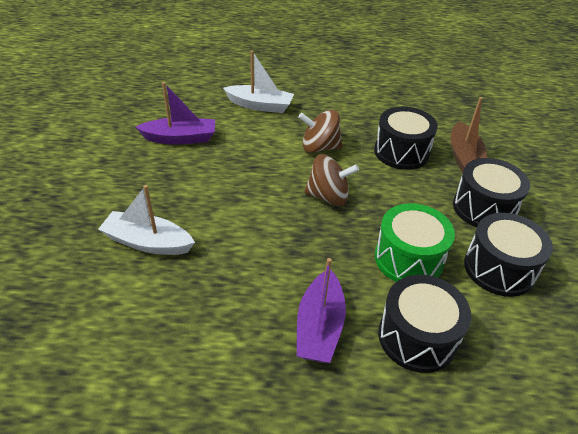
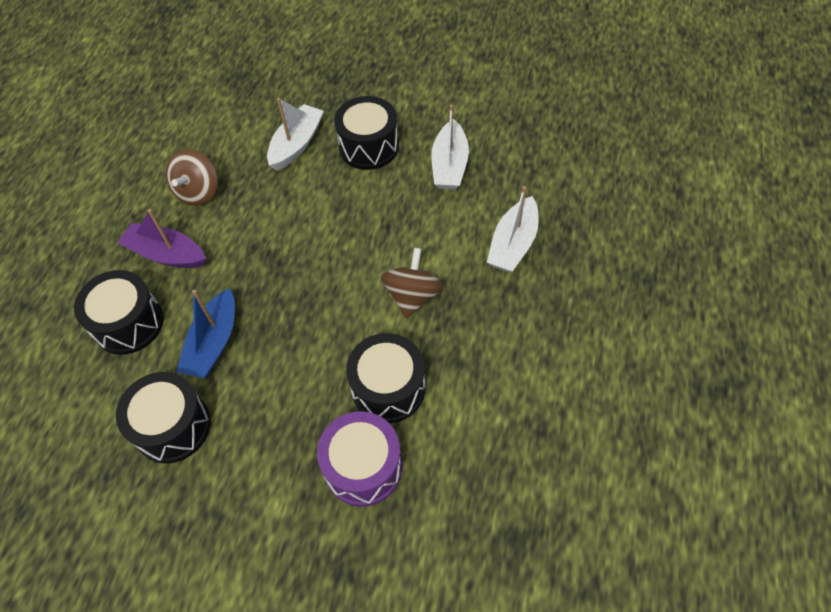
camera: 105 degrees right, 15 degrees up
purple boat [136,82,215,145] -> white boat [431,105,469,190]
brown spinning top [304,154,359,206] -> brown spinning top moved to [166,149,218,206]
green drum [375,203,455,282] -> blue boat [176,288,235,378]
brown boat [450,97,487,173] -> purple drum [317,411,403,507]
black drum [453,158,530,227] -> black drum moved to [334,96,399,170]

